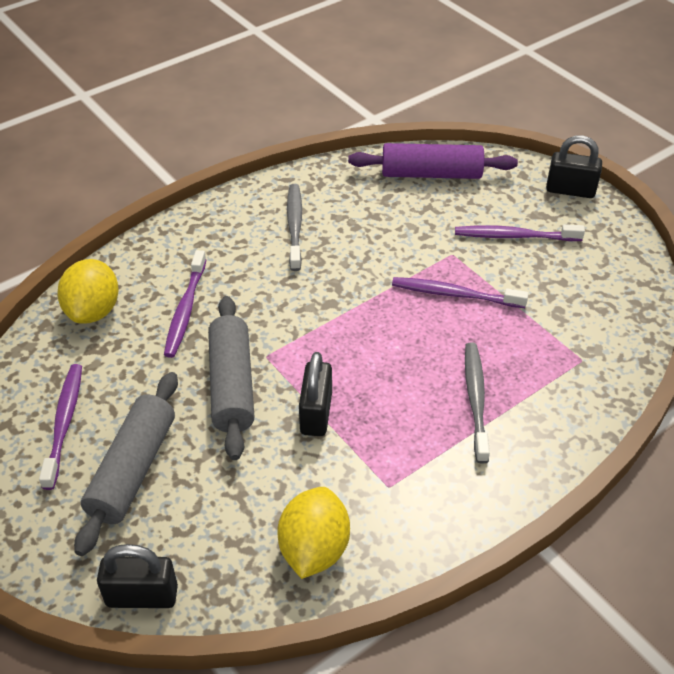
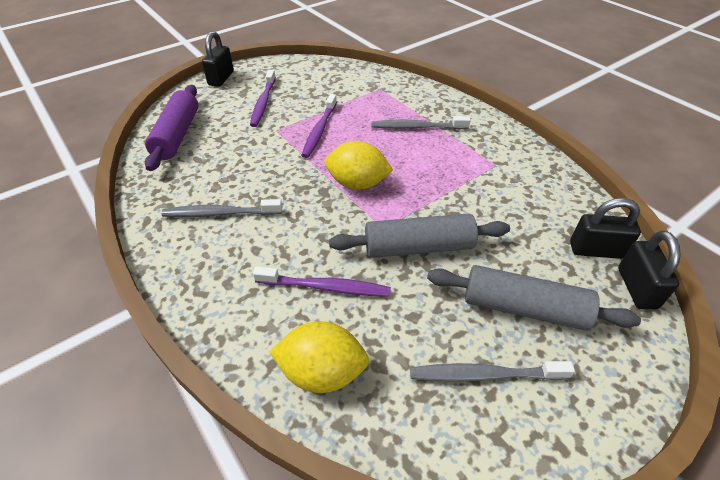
camera: 90 degrees left, 0 degrees up
purple toothbrush [39,364,82,490] -> grey toothbrush [410,361,575,382]
yellow lemon [277,487,350,579] -> yellow lemon moved to [325,141,393,190]
black padlock [299,352,332,436] -> black padlock moved to [570,198,641,259]

